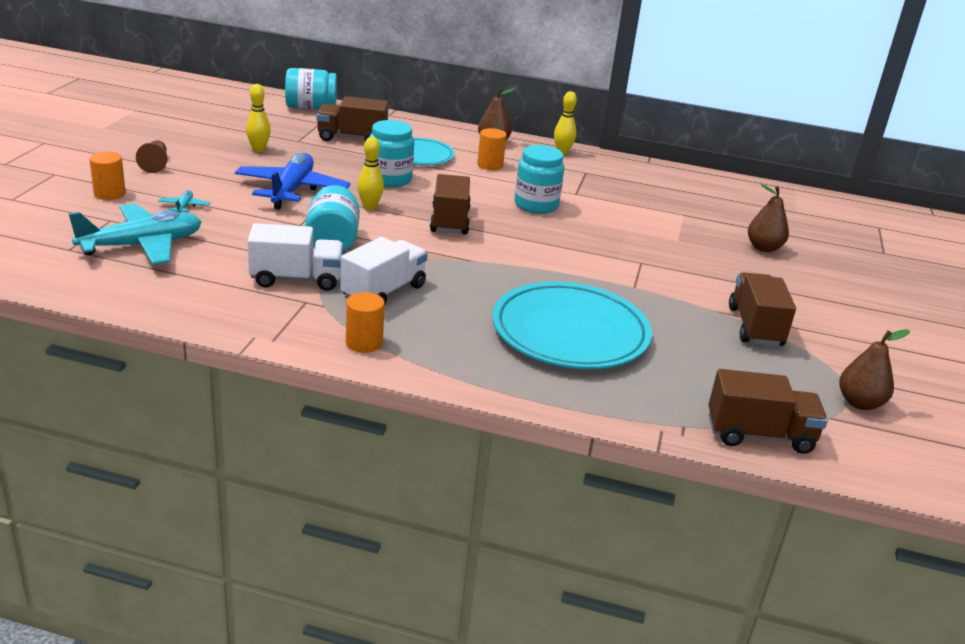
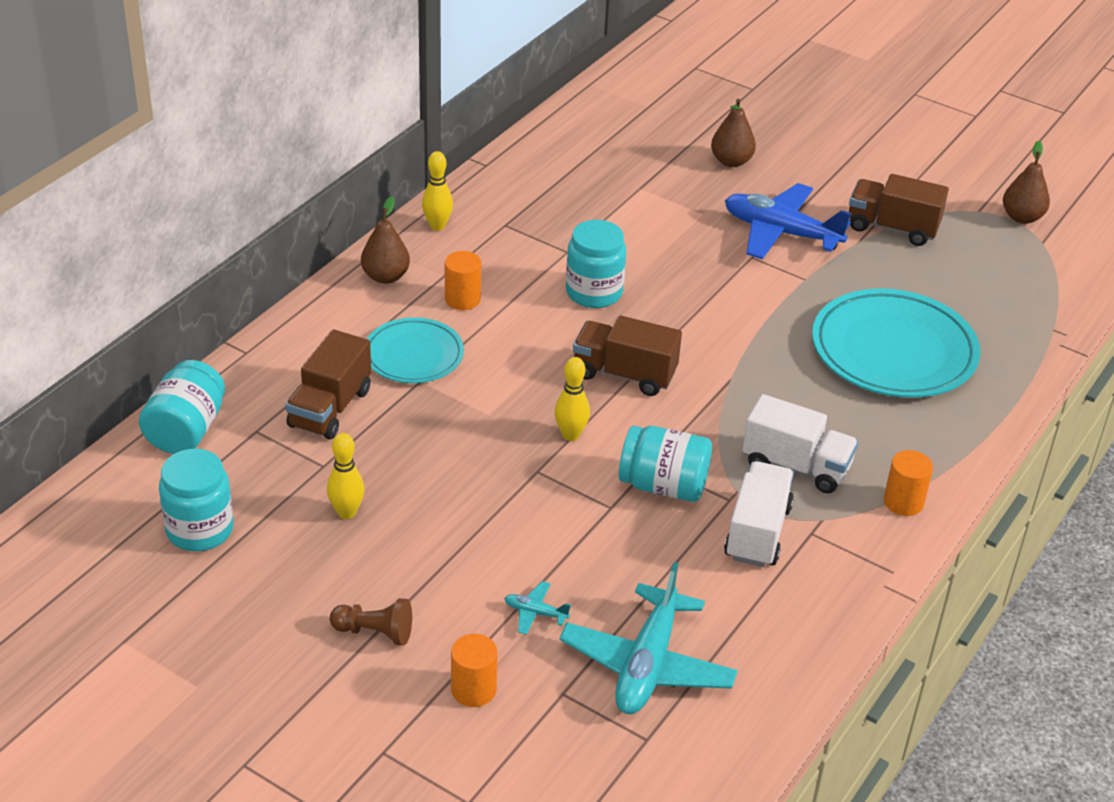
camera: 70 degrees left, 10 degrees up
turquoise plane [68,203,202,265] -> turquoise plane turned 150 degrees counterclockwise [560,562,738,714]
blue plane [235,153,350,210] -> blue plane moved to [725,183,851,259]
white truck [340,237,428,304] -> white truck turned 150 degrees clockwise [743,394,859,493]
turquoise jar [370,120,414,187] -> turquoise jar moved to [159,449,234,551]
brown truck [708,369,828,454] -> none

